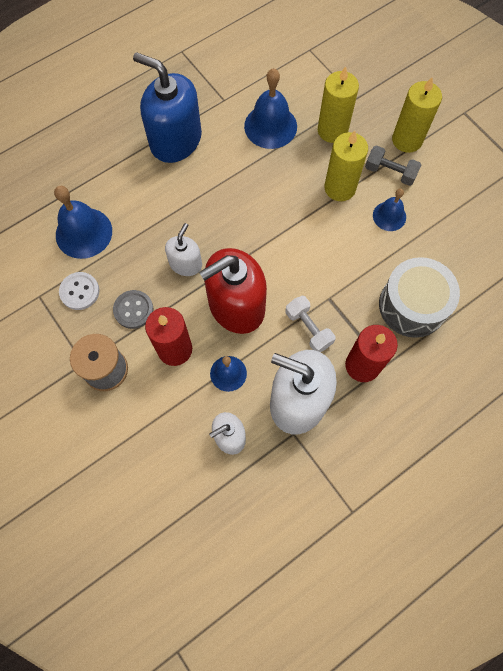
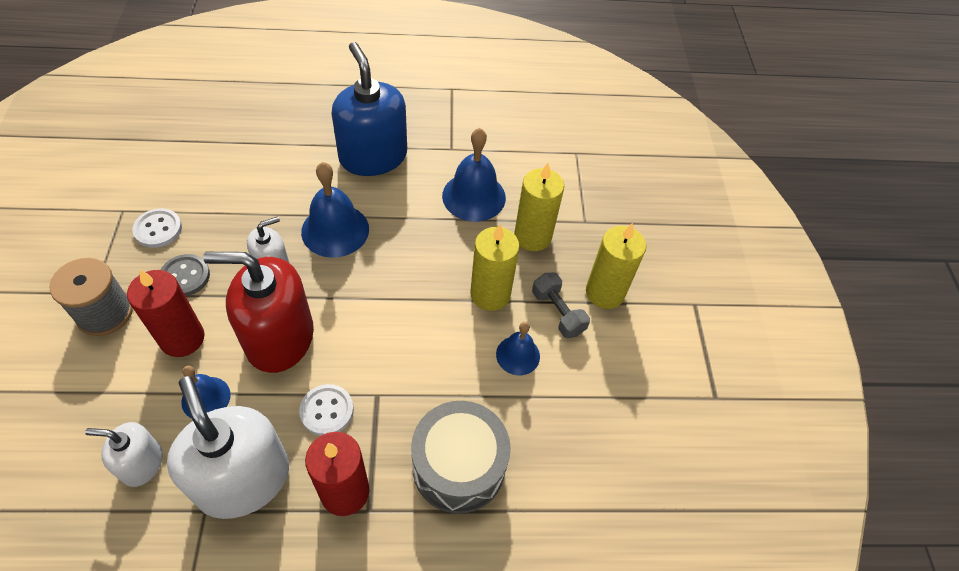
camera: 30 degrees right, 15 degrees down
blue bell [54,186,112,259] -> blue bell moved to [301,162,369,258]
white dumbbell [286,296,335,352] -> white button [299,384,354,436]

